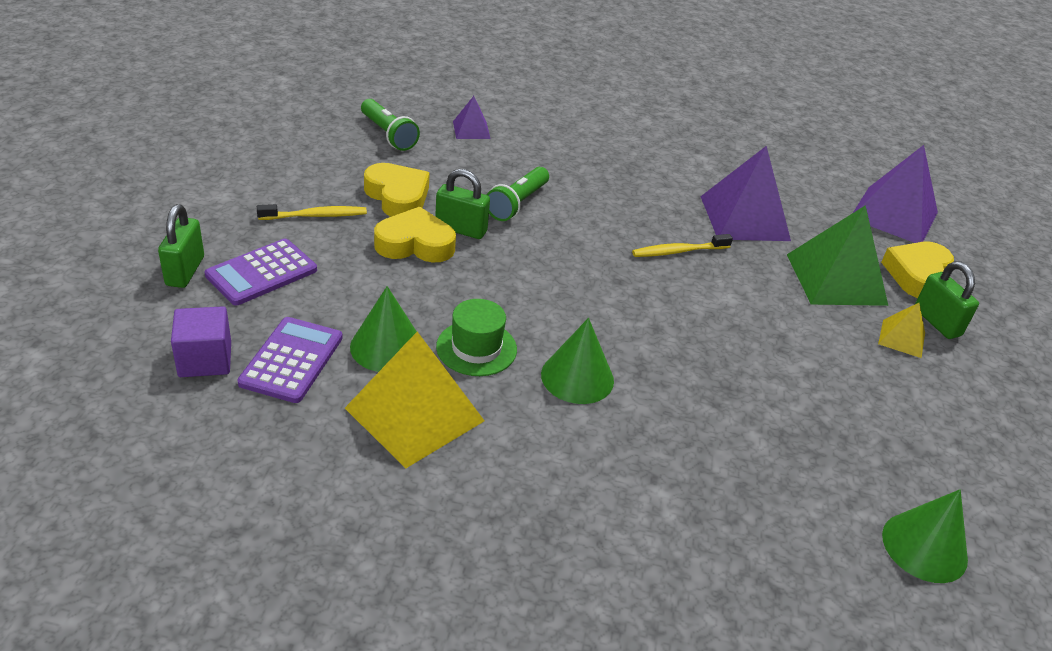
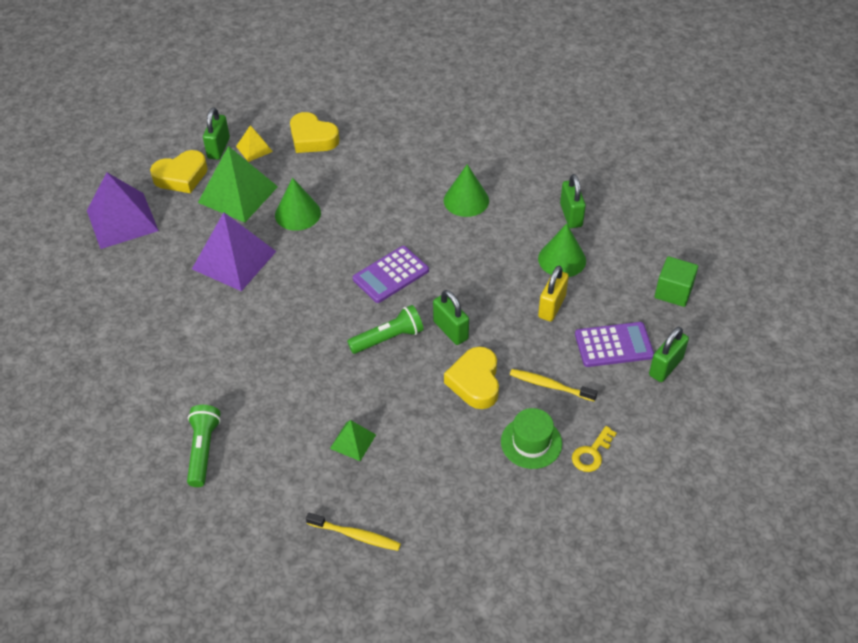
camera: 140 degrees left, 10 degrees up
purple cube [171,306,231,377] -> green cube [655,256,698,307]
purple calculator [237,317,343,403] -> purple calculator moved to [353,246,429,303]
yellow pyramid [345,332,485,468] -> green padlock [560,174,586,228]
green flashlight [361,99,420,151] -> green flashlight moved to [187,405,221,487]
yellow heart [374,206,456,263] -> yellow heart moved to [290,112,339,153]
green hat [436,299,517,376] -> green hat moved to [501,408,562,469]
purple pyramid [453,96,491,139] -> green pyramid [330,420,376,461]
yellow toothbrush [632,234,733,257] -> yellow toothbrush moved to [306,513,401,551]
green cone [882,489,968,583] -> green cone moved to [275,178,321,231]
none -> yellow padlock [538,266,569,322]
none -> yellow key [572,426,617,472]

